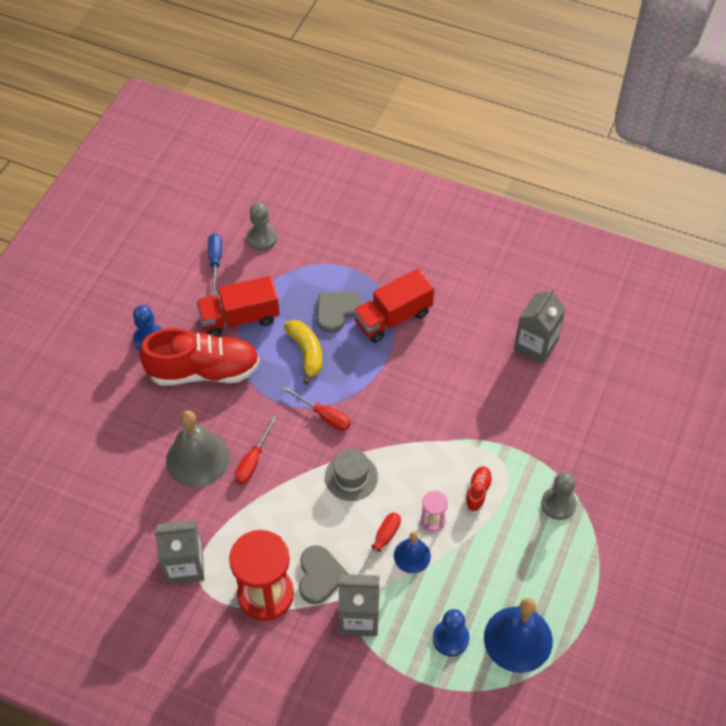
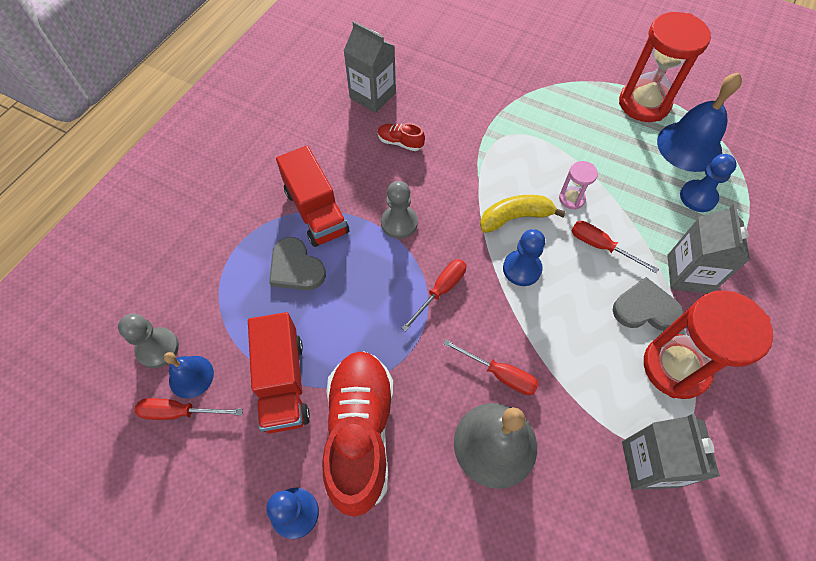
camera: 85 degrees left, 5 degrees up
blue screwdriver [208,233,222,295] -> red screwdriver [135,398,243,420]
yellow banana [284,320,322,385] -> yellow banana moved to [480,195,566,233]
grey hat [325,449,378,501] -> blue pawn [503,229,545,286]
blue bell [394,532,431,573] -> blue bell moved to [164,352,214,399]
red shoe [465,466,493,511] -> red shoe moved to [378,123,425,151]
grey pawn [541,472,577,520] -> grey pawn moved to [381,181,418,239]
none -> red hourglass [619,12,711,122]

